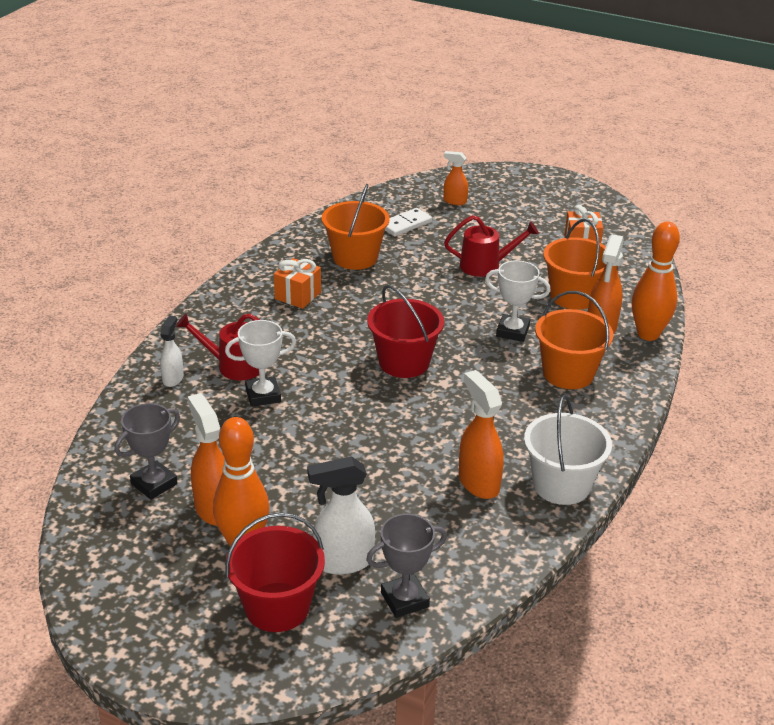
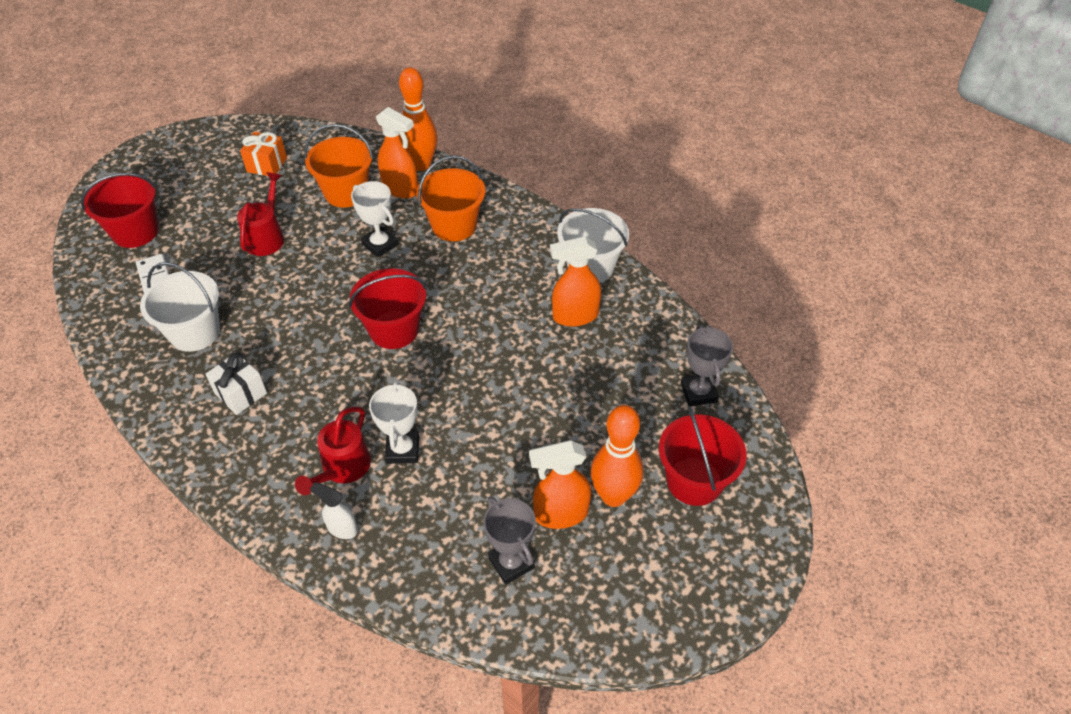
camera: 75 degrees left, 15 degrees up
orange gift [274,258,321,309] -> white gift [206,352,267,415]
white spray bottle [307,456,375,575] -> none
orange bucket [322,184,390,270] -> white bucket [140,262,220,352]
orange spray bottle [444,151,468,205] -> red bucket [81,173,159,248]
white trophy [485,260,551,342] -> white trophy turned 75 degrees counterclockwise [351,181,398,258]

